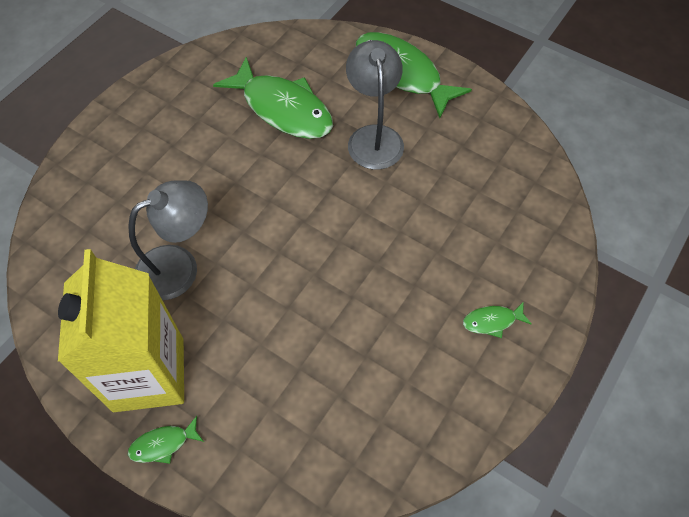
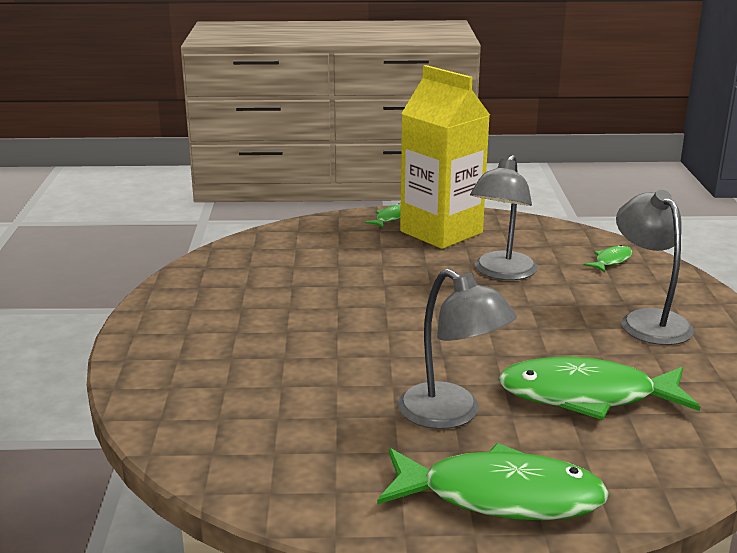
camera: 145 degrees right, 35 degrees down
green fish [463,301,532,338] -> green fish moved to [584,245,632,272]
none -> grey lamp [616,190,694,345]

